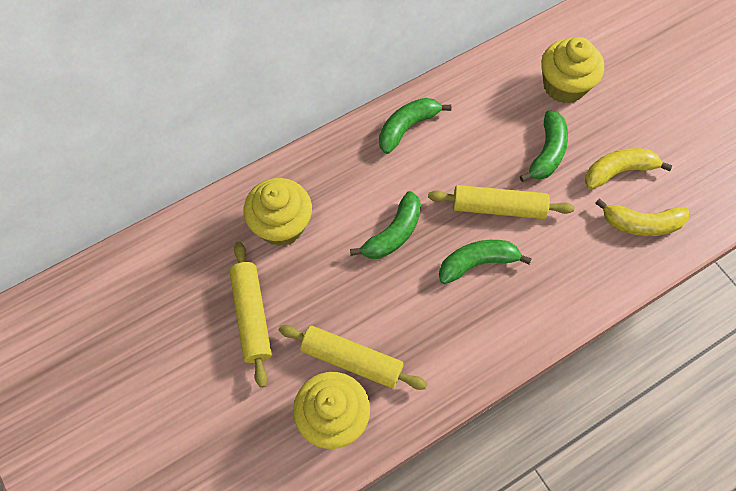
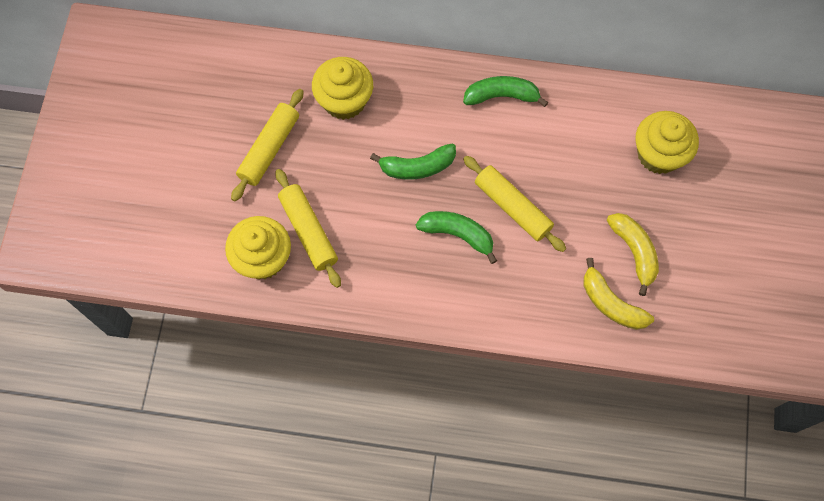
camera: 40 degrees right, 5 degrees up
green banana [520,110,568,182] -> none
yellow banana [585,148,672,189] -> yellow banana turned 45 degrees clockwise [606,213,659,296]

